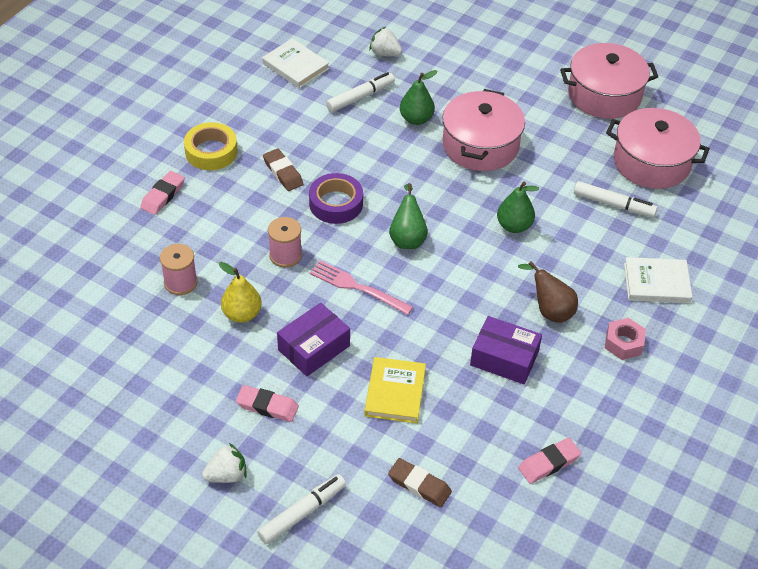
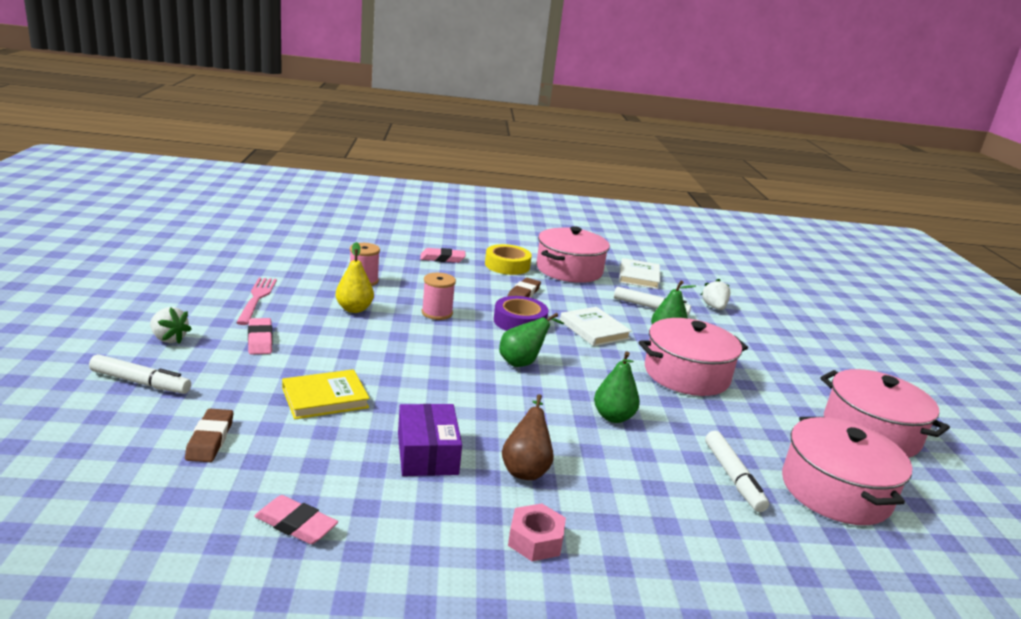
camera: 55 degrees right, 25 degrees down
purple box [277,303,350,376] -> none
pink fork [309,260,413,315] -> pink fork moved to [236,278,277,325]
white book [624,257,692,303] -> white book moved to [560,307,632,346]
none -> pink pot [536,226,610,283]

